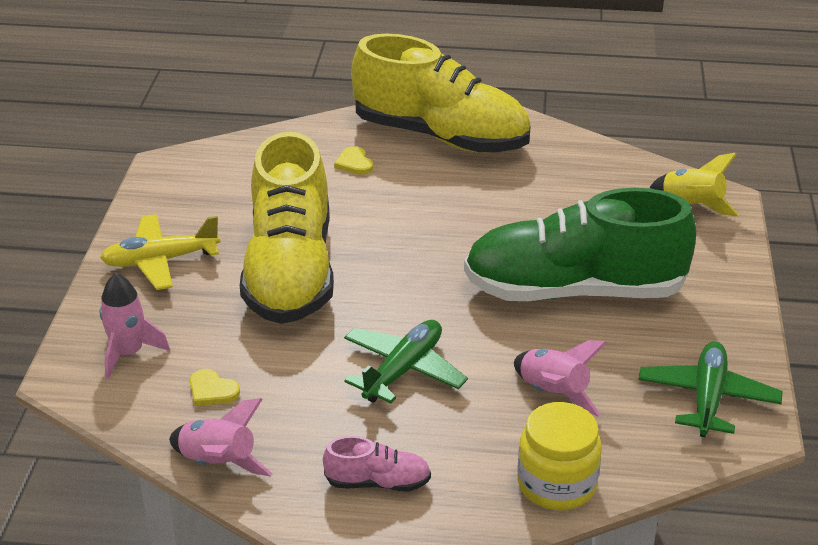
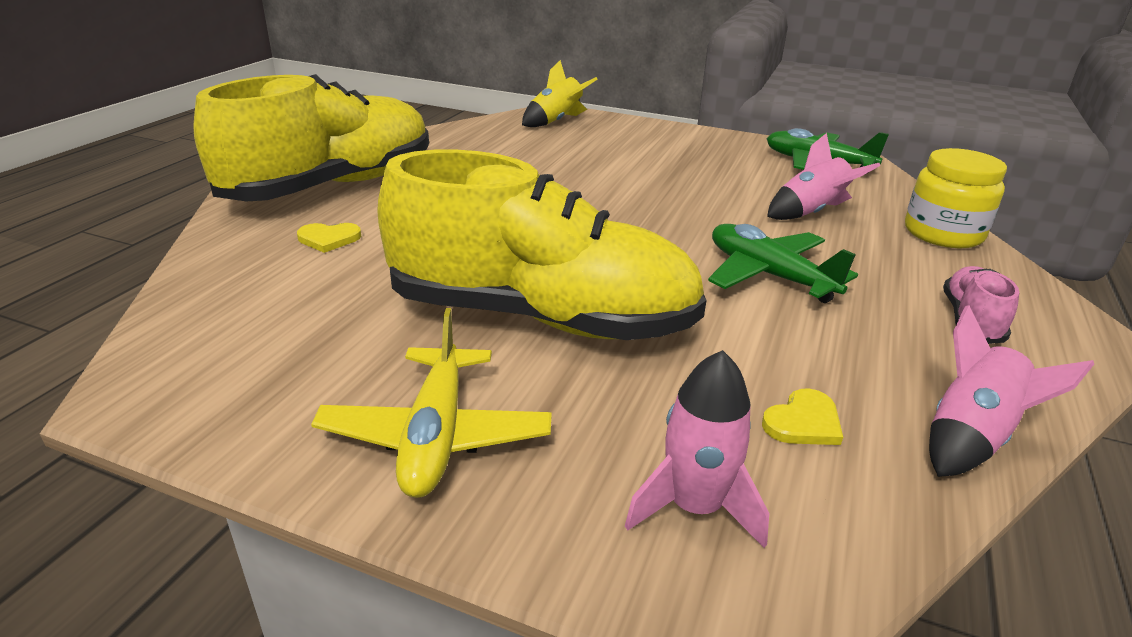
camera: 75 degrees left, 5 degrees down
green shoe [464,188,696,301] -> none

